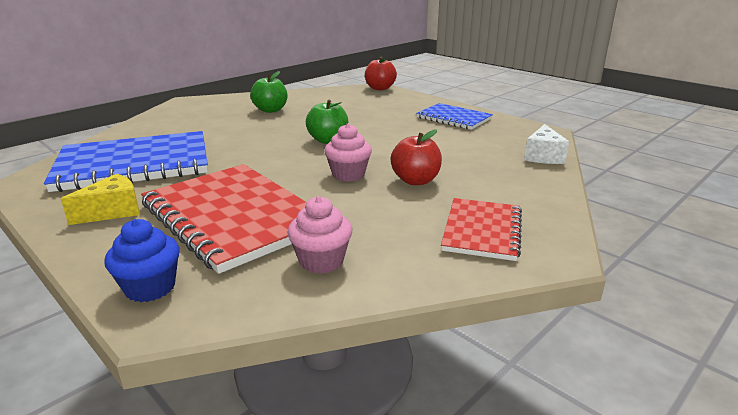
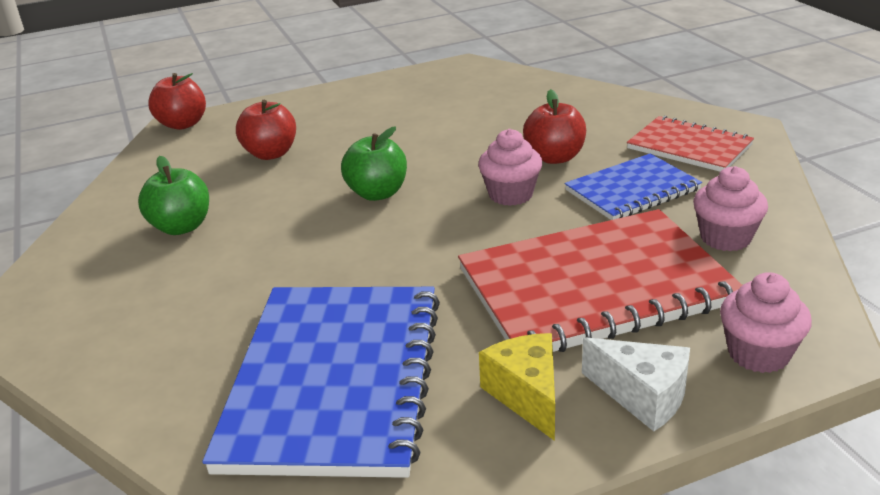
camera: 65 degrees left, 5 degrees up
blue cupcake [104,219,180,302] -> pink cupcake [720,272,812,373]
blue notebook [416,103,493,130] -> blue notebook moved to [564,153,702,220]
white cheese [524,124,569,164] -> white cheese moved to [582,337,690,431]
none -> red apple [236,100,296,160]

